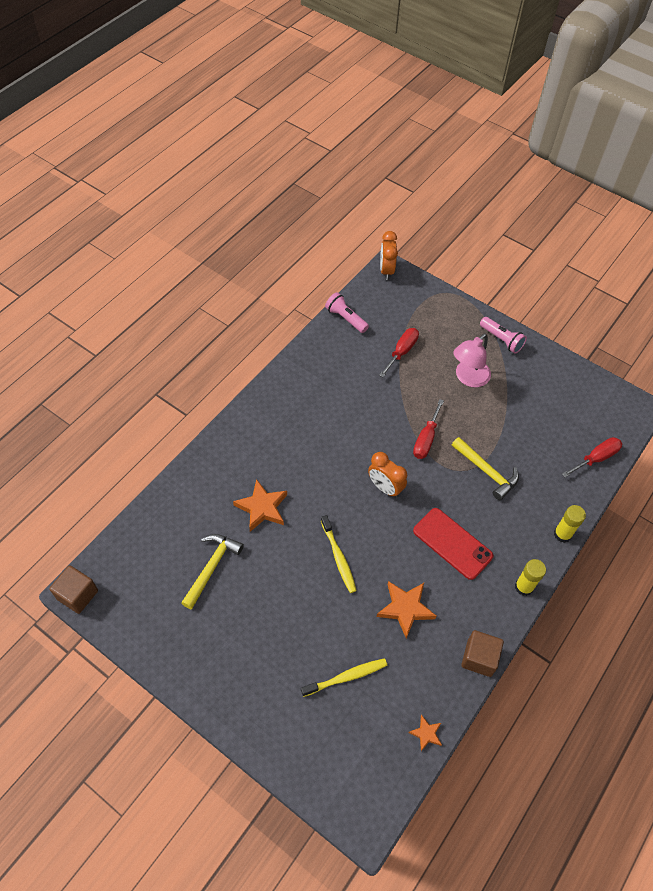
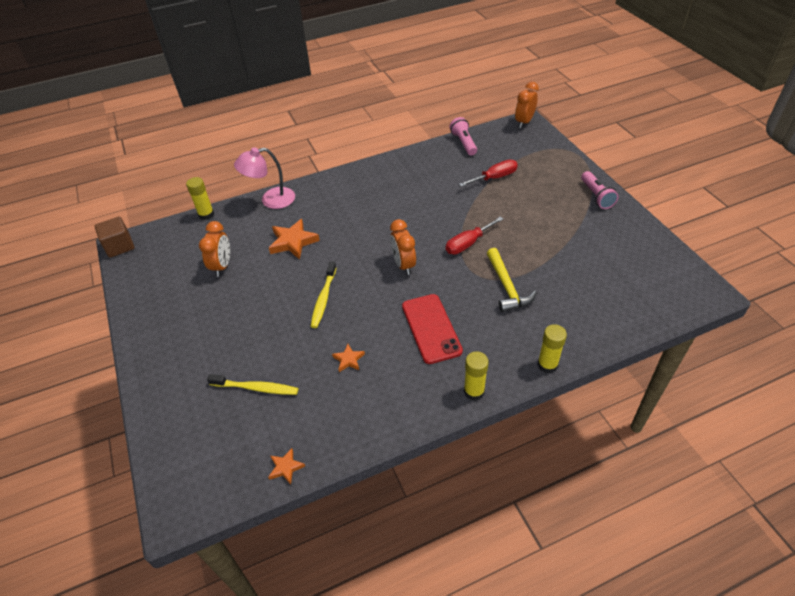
camera: 35 degrees right, 10 degrees down
yellow hammer [181,534,244,610] -> orange clock [199,221,230,277]
orange star [377,581,436,638] -> orange star [332,344,365,372], size x0.54
pink lamp [453,334,491,387] -> pink lamp moved to [234,148,295,209]
brown cube [461,630,504,677] -> none
red screwdriver [562,437,622,478] -> none
none -> yellow glue stick [186,177,214,220]

